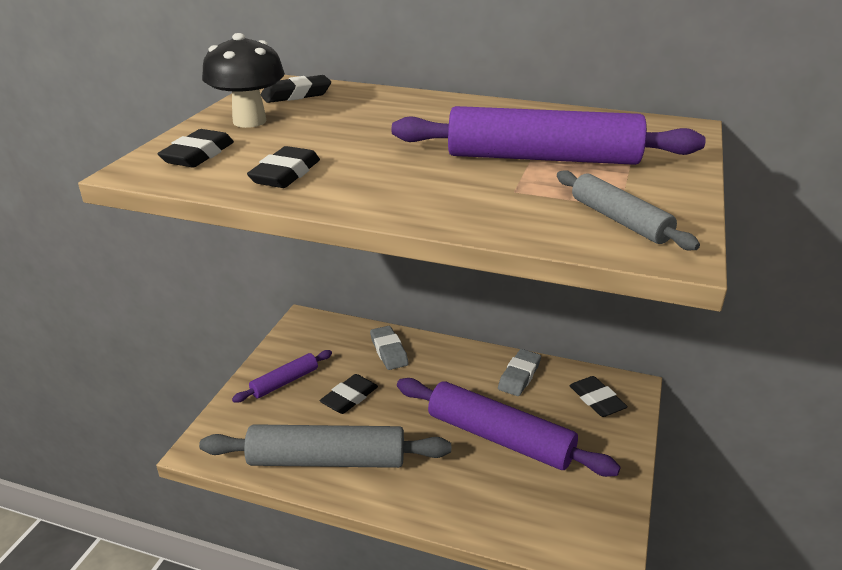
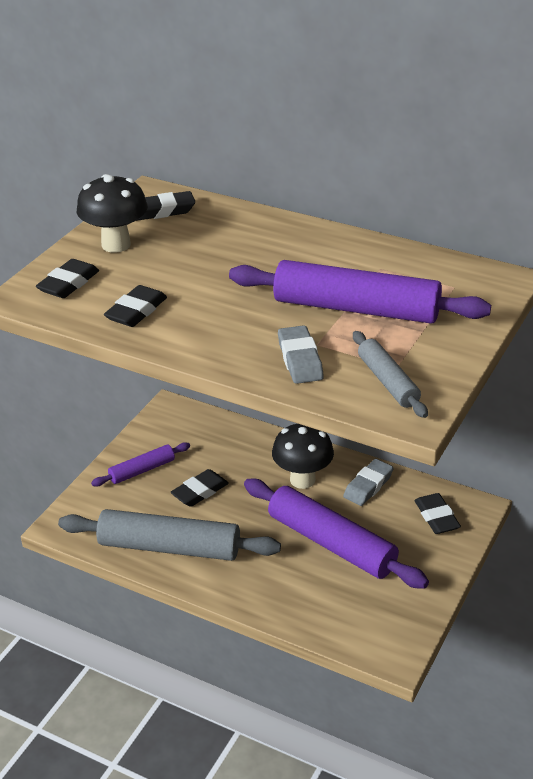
camera: 10 degrees right, 5 degrees up
grey eraser [370,326,409,370] -> grey eraser moved to [278,325,324,384]
none -> black mushroom [272,424,334,489]

